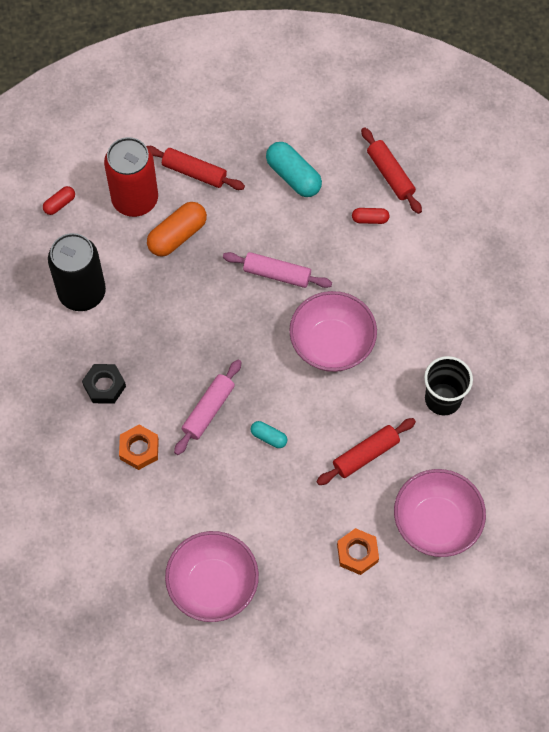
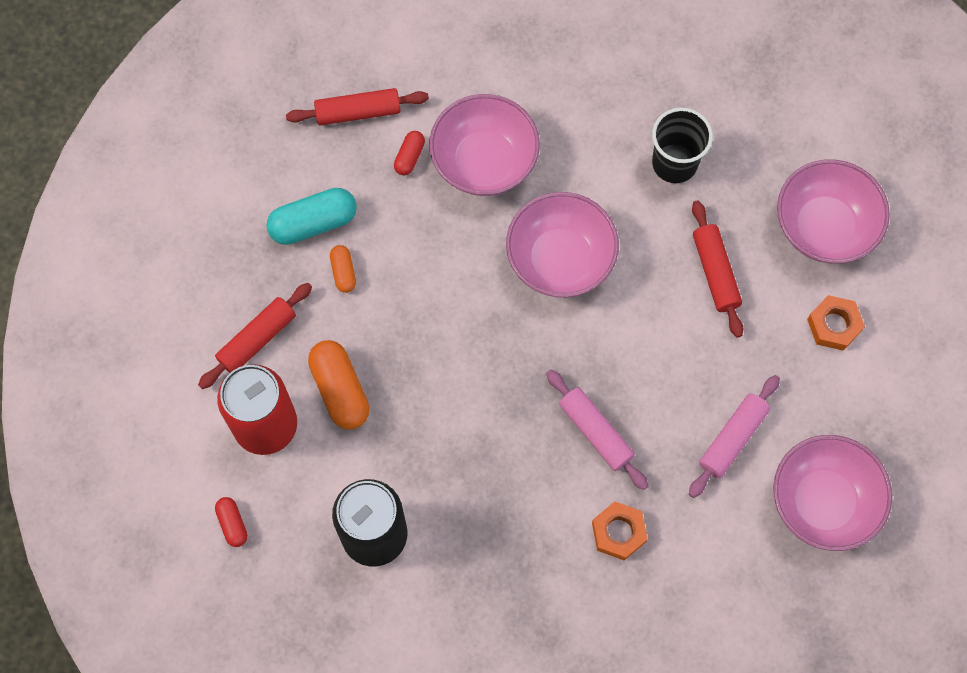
camera: 70 degrees left, 5 degrees up
black nut [82,364,126,404] -> none
pink rolling pin [223,252,332,288] -> pink rolling pin moved to [689,375,780,498]
turquoise capsule [251,421,287,448] -> none
none -> orange capsule [330,245,356,293]
none -> pink bowl [429,94,540,196]

